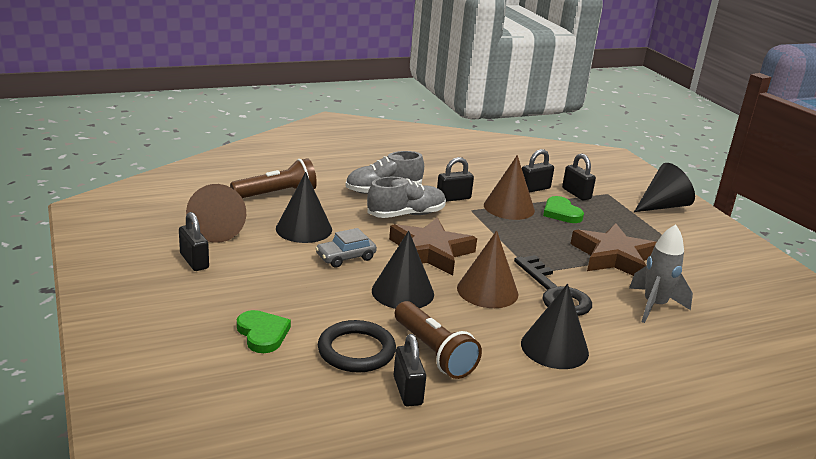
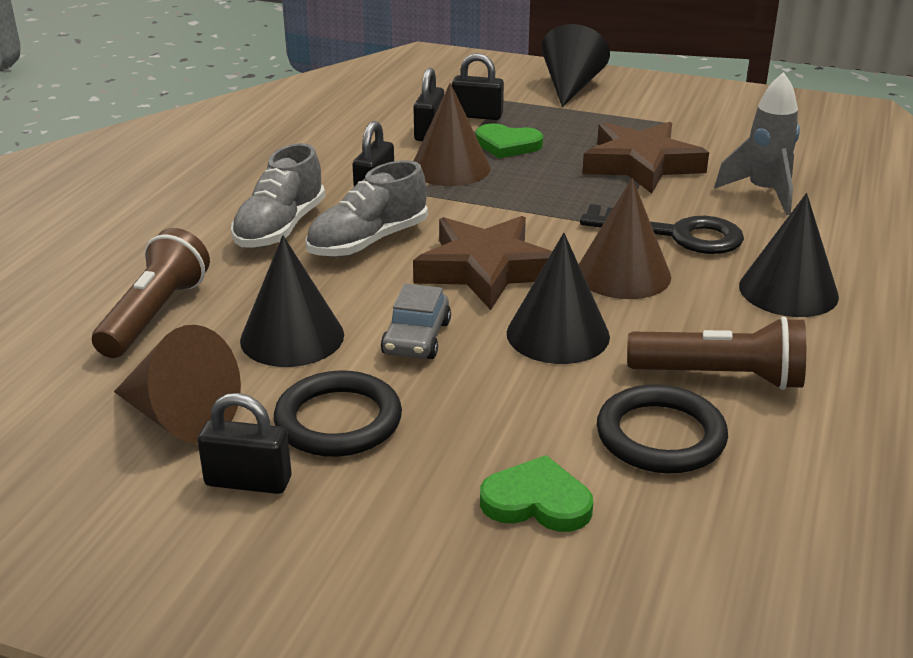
camera: 45 degrees left, 5 degrees up
grey shoe [367,177,446,218] -> grey shoe turned 150 degrees counterclockwise [305,160,428,257]
black padlock [394,334,426,406] -> none
none -> black ring [274,370,402,457]

